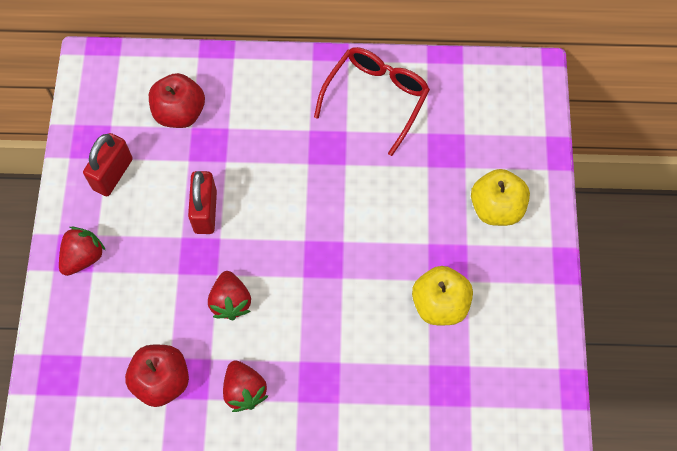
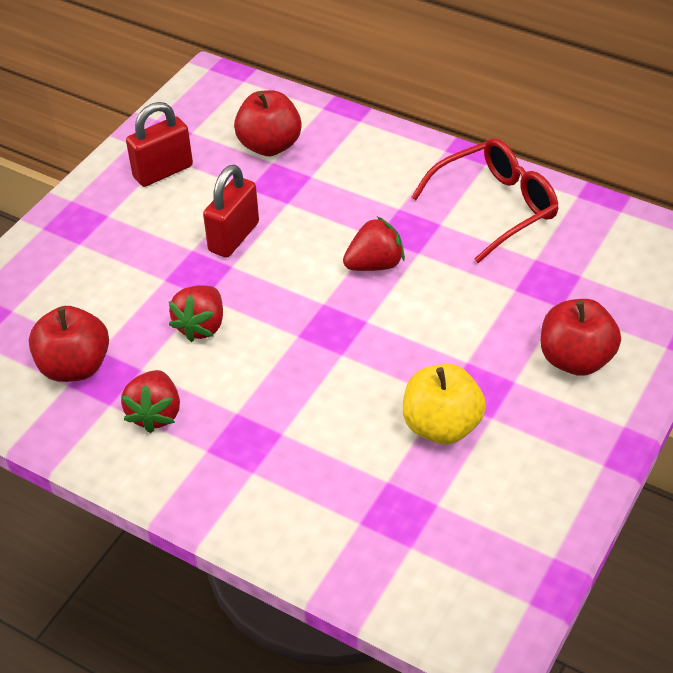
camera: 30 degrees right, 20 degrees down
red strawberry [59,227,105,276] -> red strawberry moved to [343,216,405,271]
yellow apple [471,169,530,226] -> red apple [541,299,621,376]

